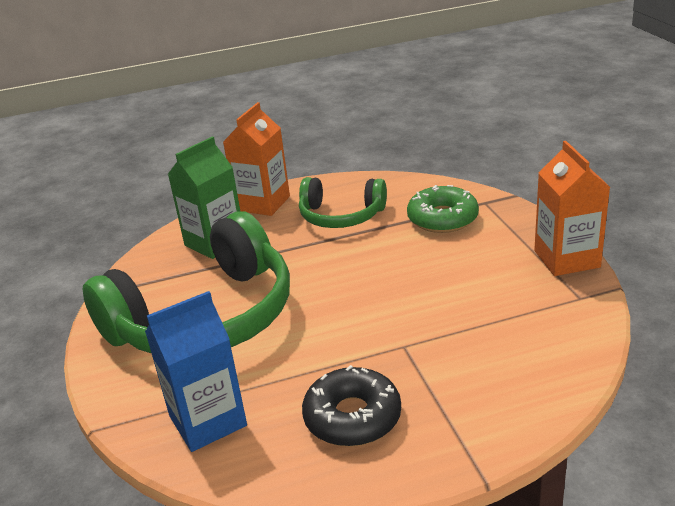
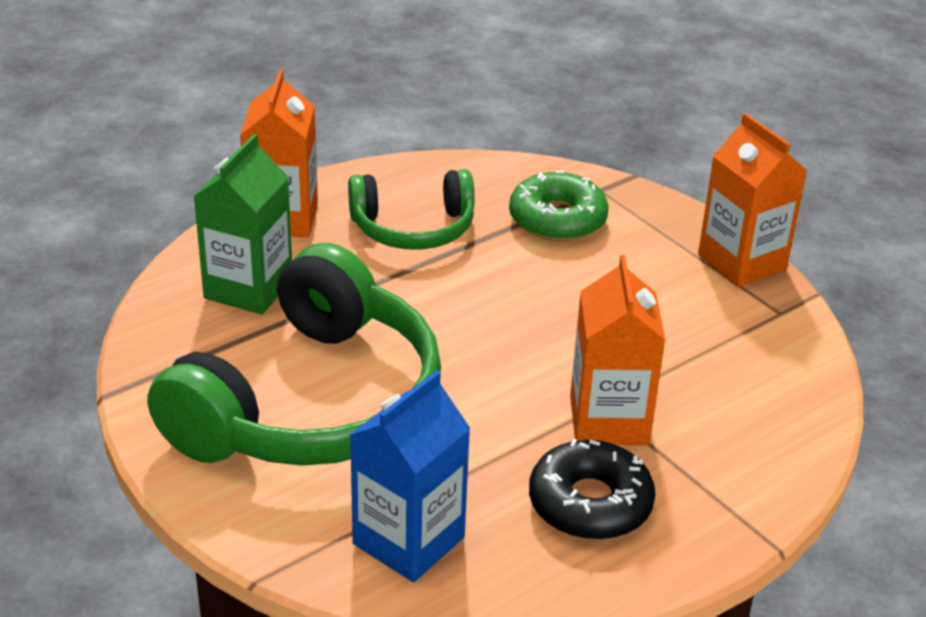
camera: 25 degrees left, 5 degrees up
none -> orange carton [570,255,665,445]

